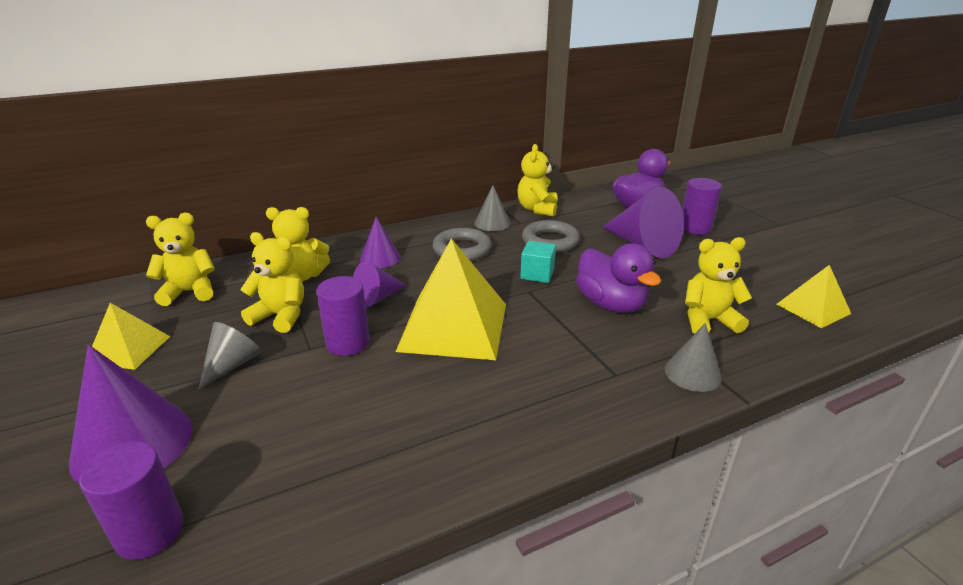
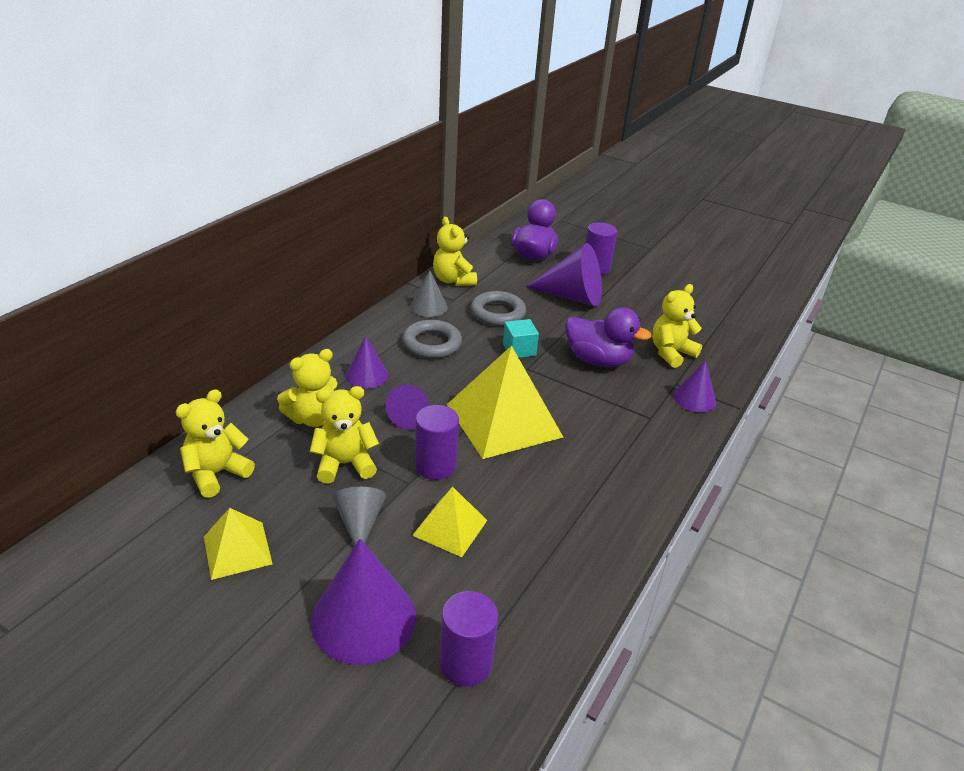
camera: 35 degrees left, 5 degrees up
grey cone [665,323,722,392] -> purple cone [673,360,716,412]
yellow pyramid [777,265,851,328] -> yellow pyramid moved to [412,487,487,557]

